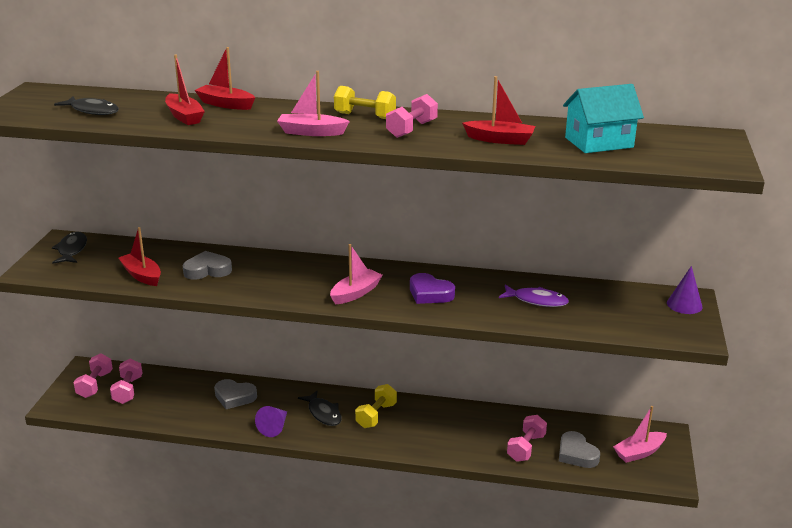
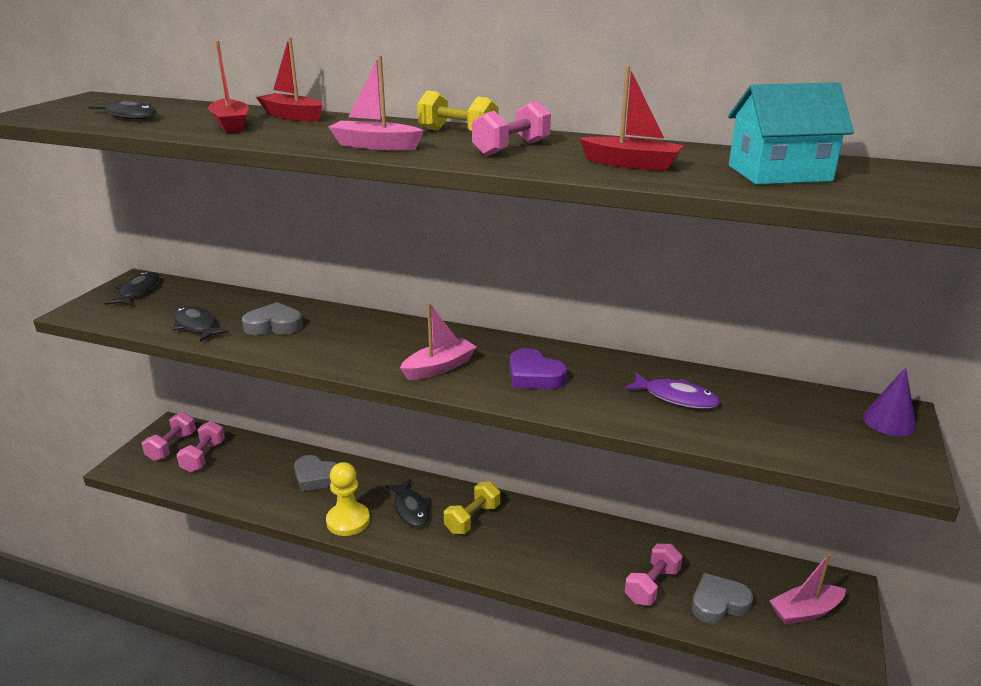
camera: 10 degrees right, 0 degrees up
red boat [118,227,161,286] -> black fish [173,306,229,342]
purple cone [255,406,287,437] -> yellow pawn [326,462,370,536]
grey heart [559,431,600,468] -> grey heart turned 90 degrees clockwise [692,573,753,624]

